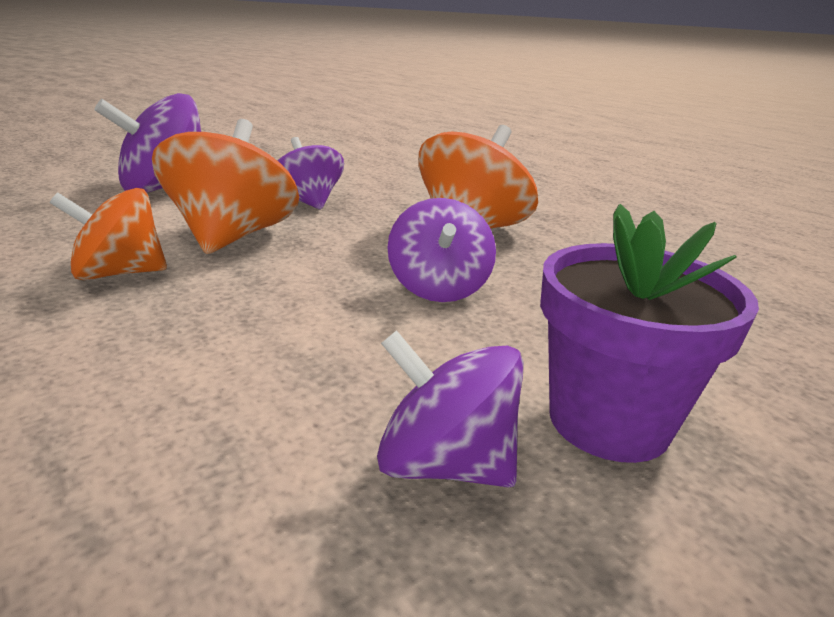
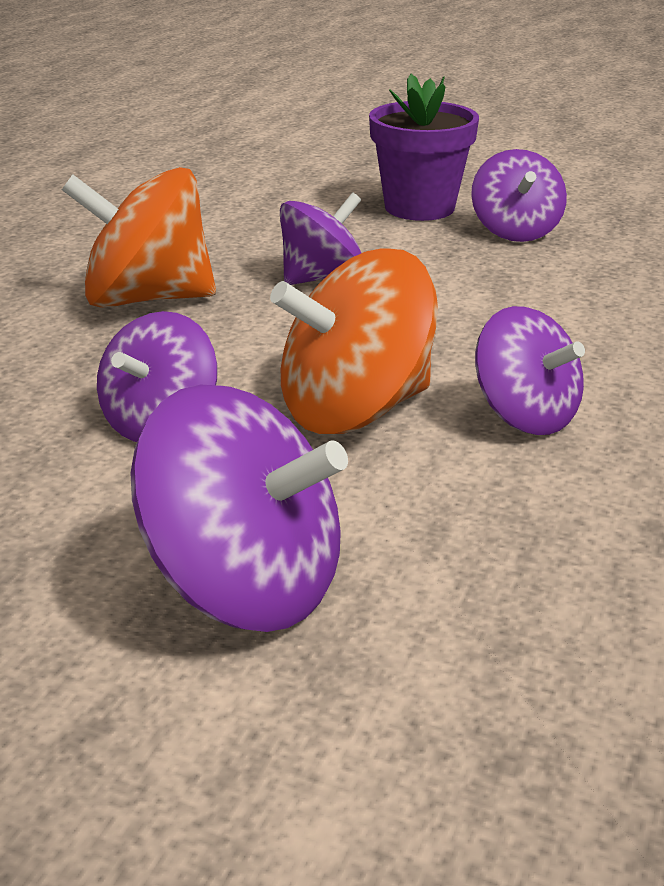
camera: 120 degrees left, 5 degrees up
orange spinning top [49,188,167,280] -> purple spinning top [475,306,585,435]

